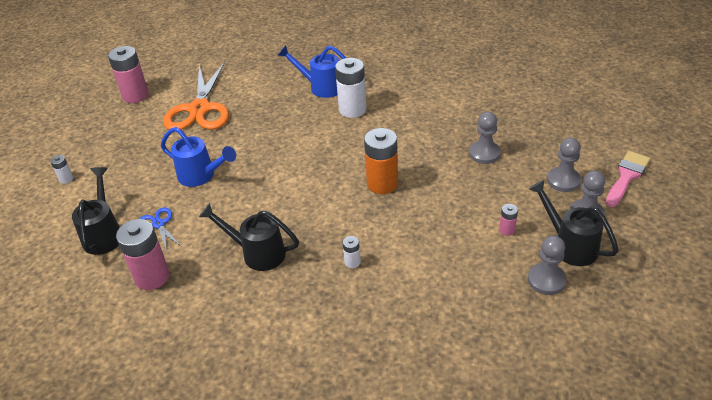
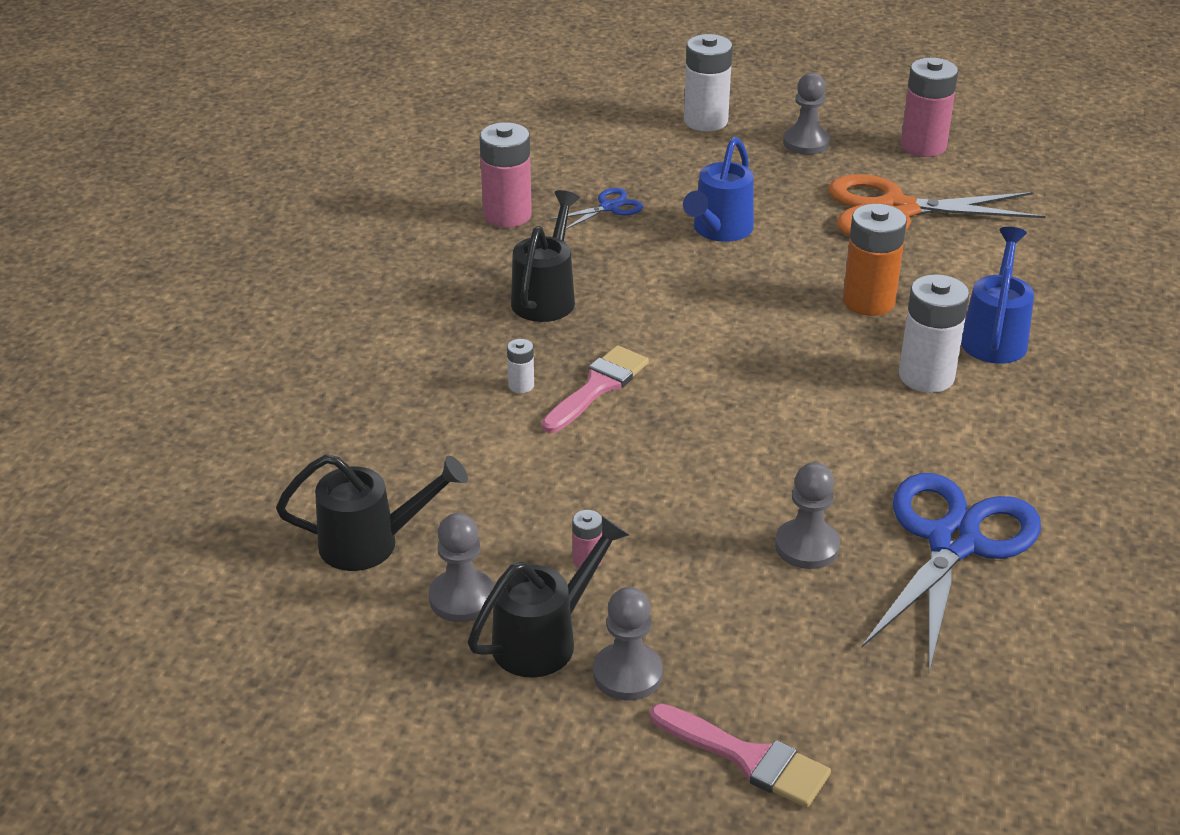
camera: 85 degrees right, 5 degrees down
white battery [50,155,73,184] -> white battery [684,34,732,132], size x2.16
black watering can [72,167,120,255] -> black watering can moved to [276,454,468,571]
orange battery [364,128,398,194] -> orange battery moved to [843,204,907,316]
grey pawn [547,138,581,192] -> grey pawn moved to [783,73,830,155]
none -> pink brush [542,345,649,433]
none -> blue scissors [861,473,1041,671]

